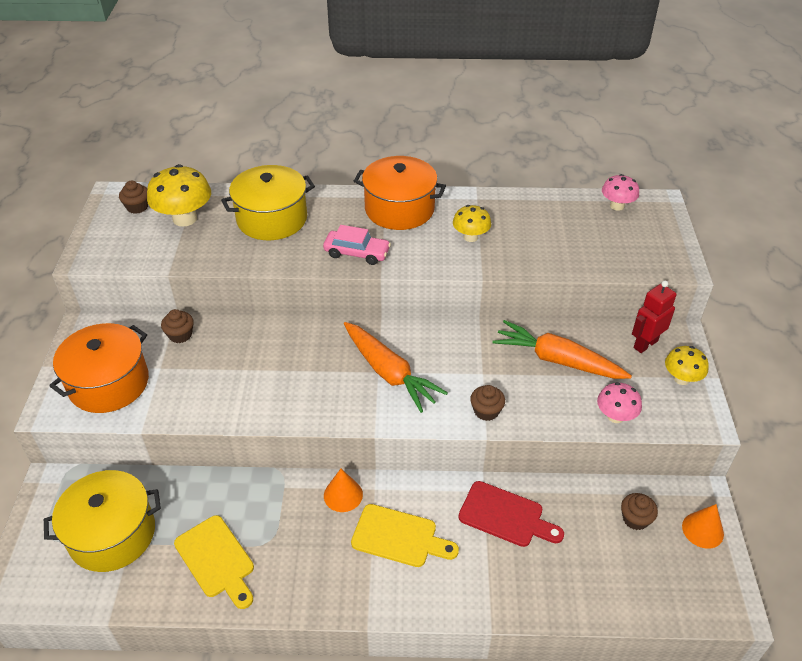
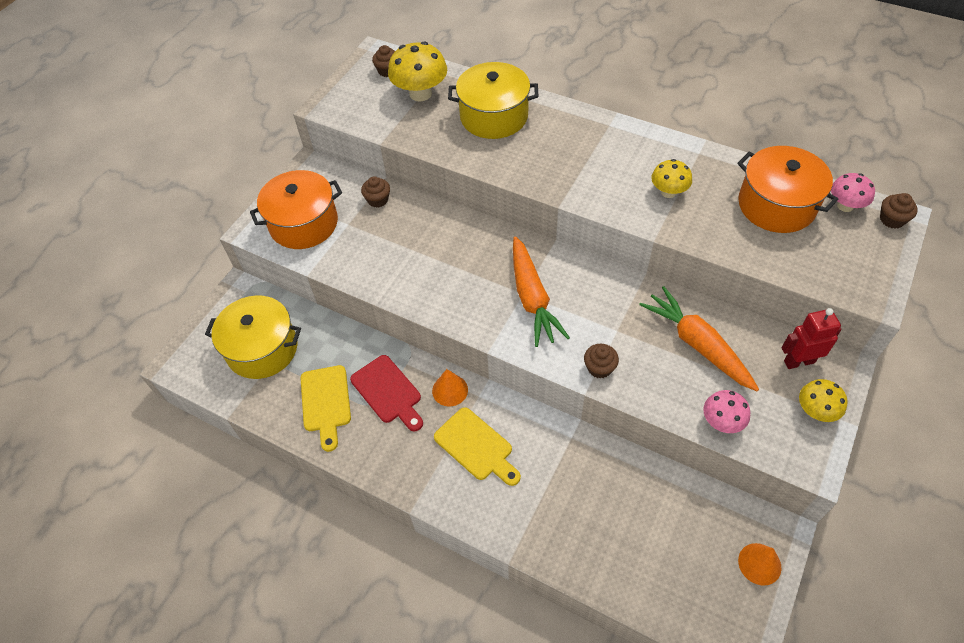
camera: 30 degrees right, 10 degrees up
pink car [323,225,391,265] -> none
orange pot [354,156,446,230] -> orange pot moved to [737,146,839,233]
red cutting board [458,481,564,547] -> red cutting board moved to [350,355,423,431]
brown cupcake [621,493,658,530] -> brown cupcake moved to [880,193,918,229]

